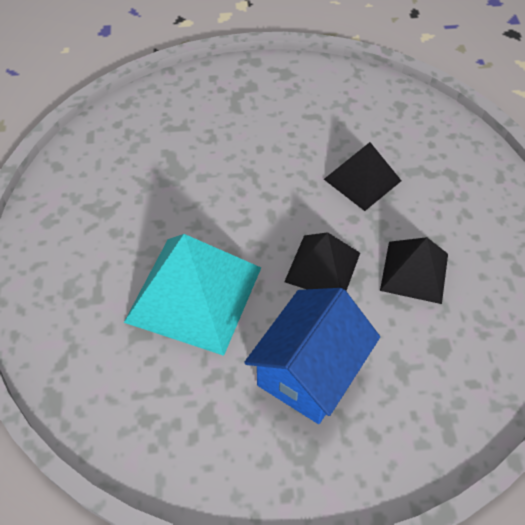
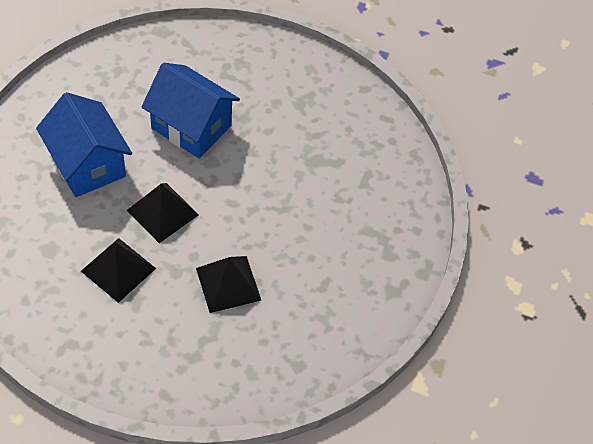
camera: 110 degrees right, 0 degrees up
turquoise pyramid [124,234,261,356] -> blue house [142,63,240,158]

